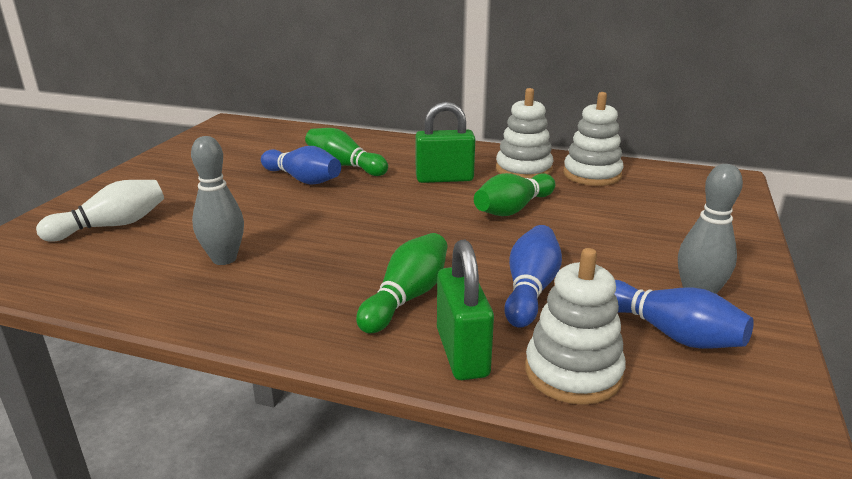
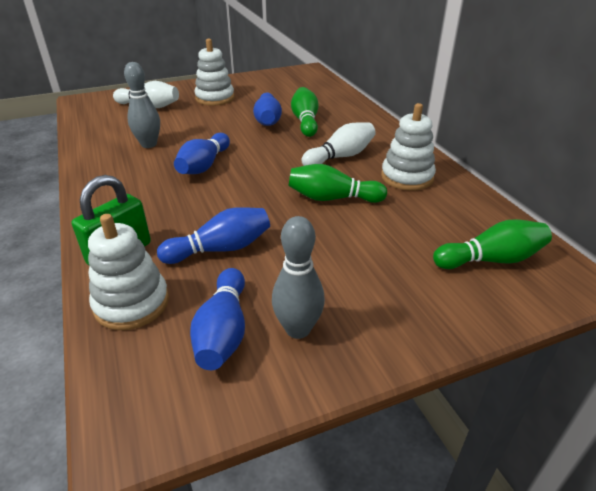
camera: 50 degrees right, 10 degrees up
green bowling pin [356,233,447,334] -> green bowling pin moved to [433,219,552,269]
green padlock [415,102,475,183] -> white bowling pin [302,123,376,166]
white stacking toy [563,92,624,186] -> white stacking toy moved to [194,39,235,106]
none -> blue bowling pin [174,133,230,174]

